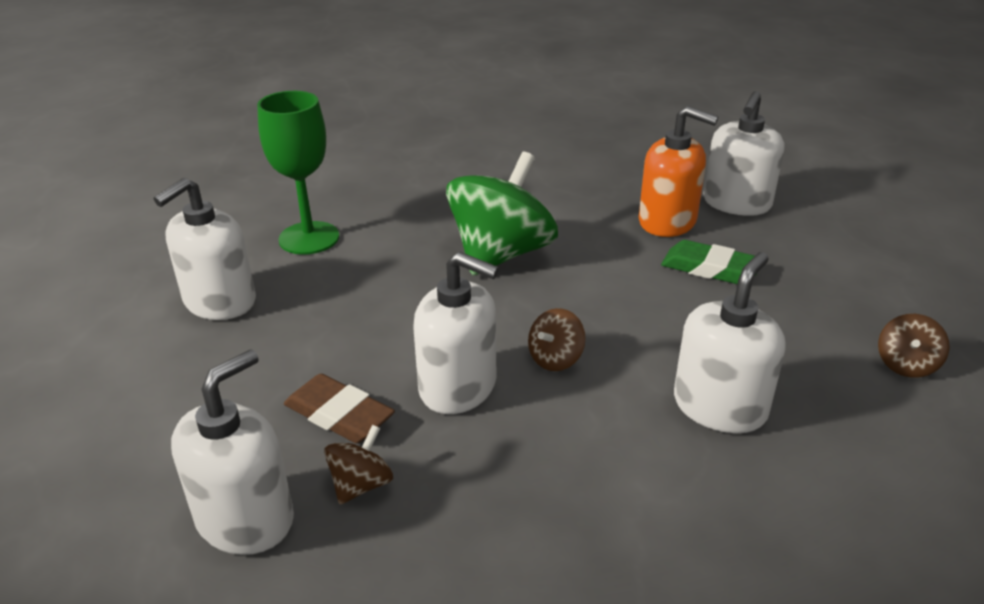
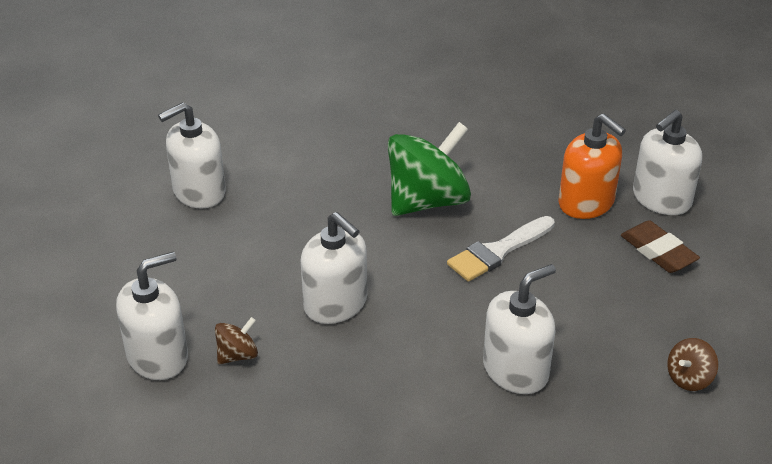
camera: 20 degrees right, 5 degrees up
green goblet [257,91,339,255] -> none
brown eraser [284,374,395,443] -> brown eraser moved to [621,220,700,273]
brown spinning top [528,308,586,371] -> none
green eraser [661,240,755,284] -> none
none -> white brush [447,216,555,282]

